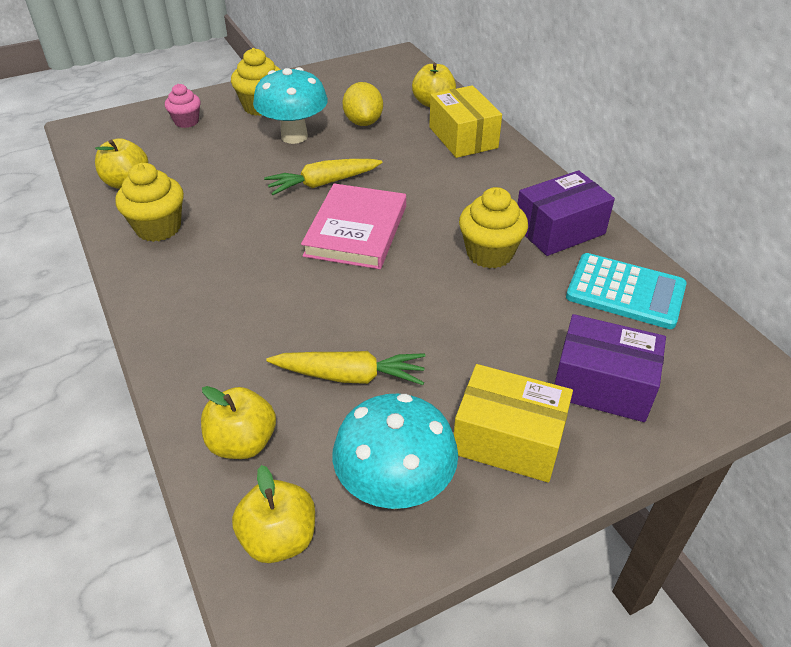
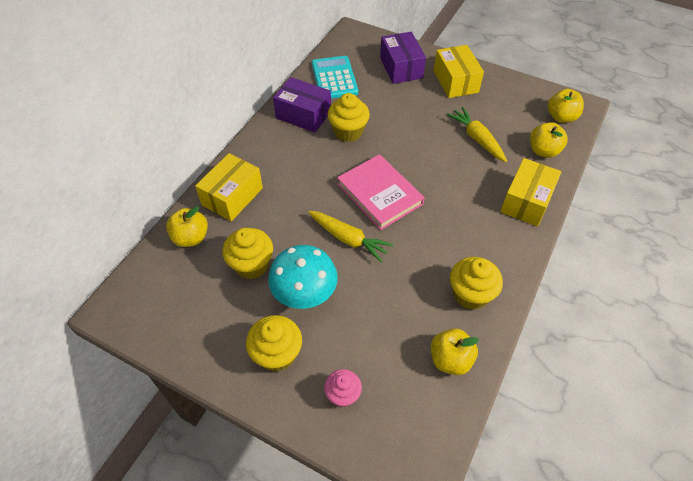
camera: 125 degrees left, 10 degrees up
pink book [301,183,406,269] -> pink book turned 75 degrees clockwise [337,154,425,230]
turquoise mushroom [333,394,458,509] -> none
yellow lemon [342,82,383,126] -> yellow cupcake [222,228,273,279]
none -> yellow box [500,158,562,226]

